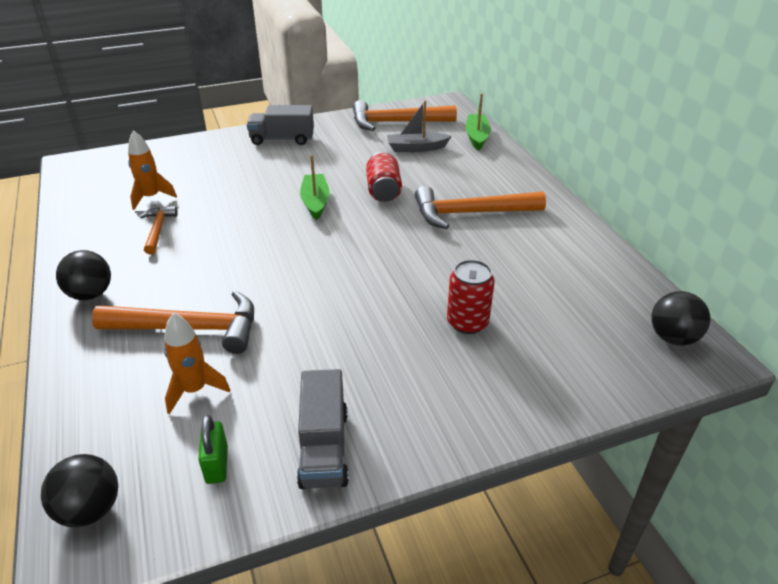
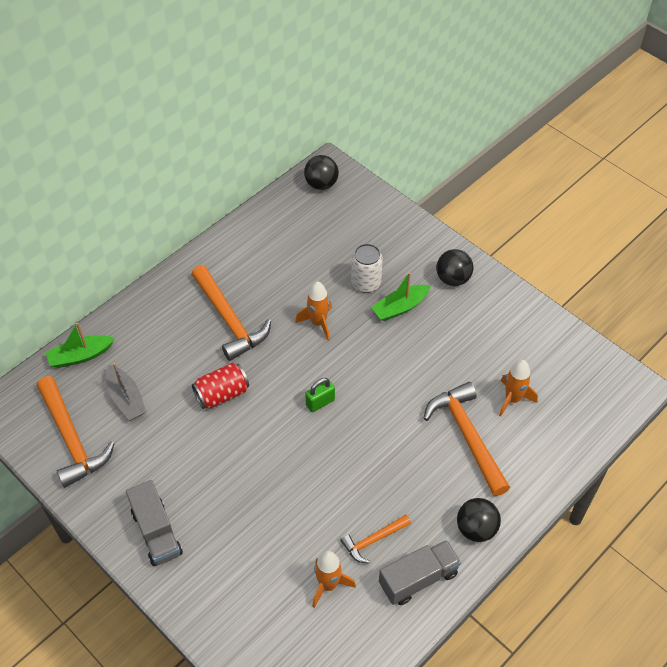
camera: 115 degrees left, 15 degrees up
black ball [41,454,118,527] -> black ball moved to [436,249,473,286]
green padlock [198,415,228,484] -> green padlock moved to [305,378,335,412]
grey truck [297,369,349,489] -> grey truck moved to [379,540,461,605]
green boat [300,155,330,220] -> green boat moved to [371,272,431,321]
red can [447,260,495,334] -> white can [351,244,383,293]
none -> orange rocket [295,281,332,340]

